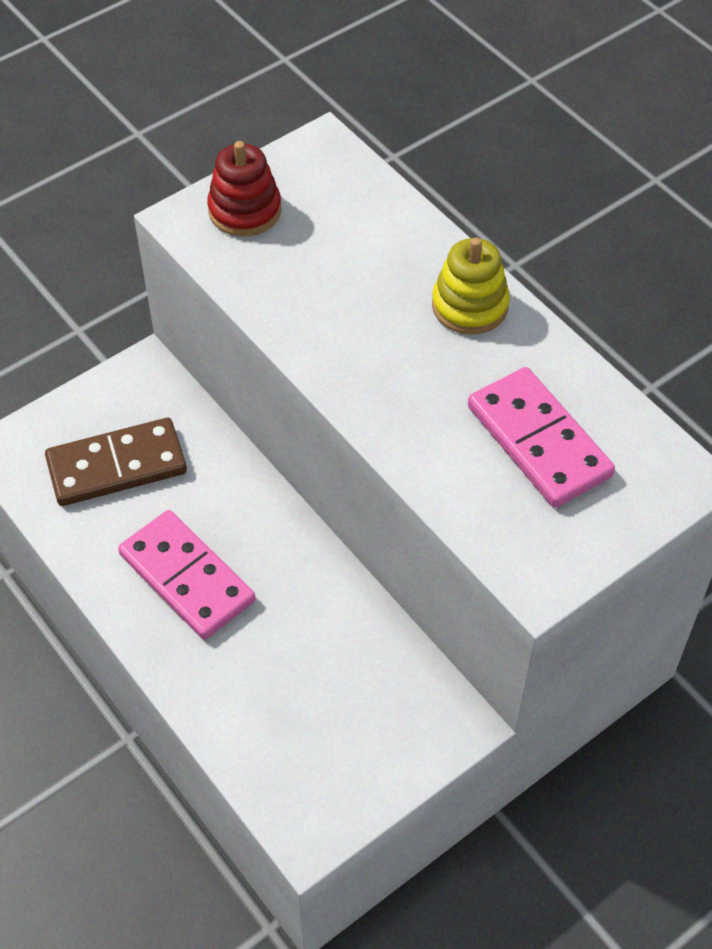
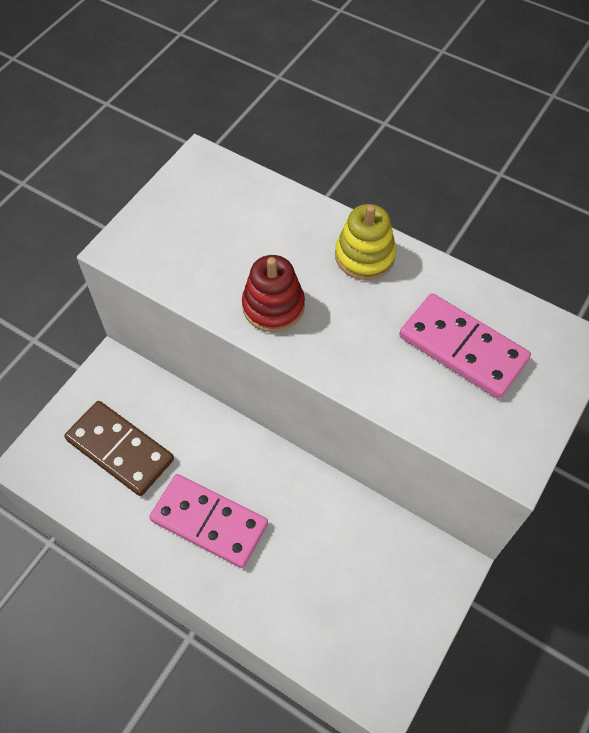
camera: 20 degrees left, 5 degrees up
brown domino [45,418,187,506] -> brown domino turned 75 degrees clockwise [64,401,174,496]
red stacking toy [207,141,281,236] -> red stacking toy moved to [242,255,305,332]

